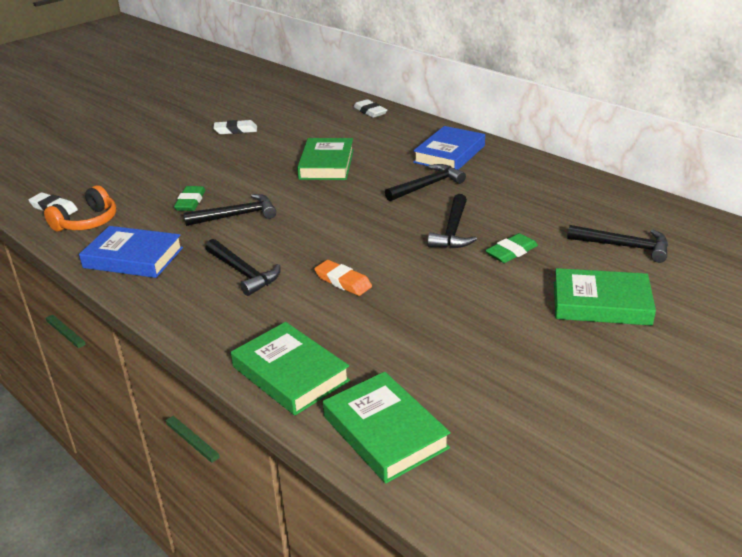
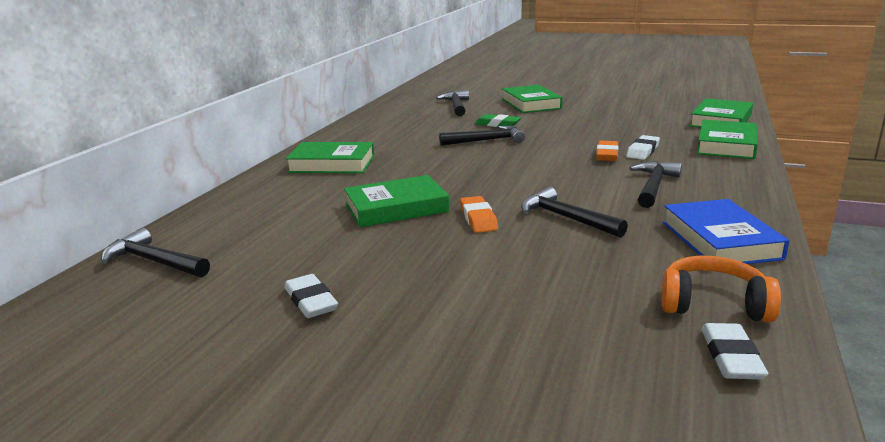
camera: 115 degrees left, 10 degrees down
green eraser [174,186,206,211] -> none
white eraser [354,99,387,118] -> white eraser moved to [626,135,660,160]
black hammer [385,164,466,201] -> black hammer moved to [101,228,210,277]
blue book [413,126,485,170] -> green book [285,142,374,173]
none -> orange eraser [460,196,498,233]

